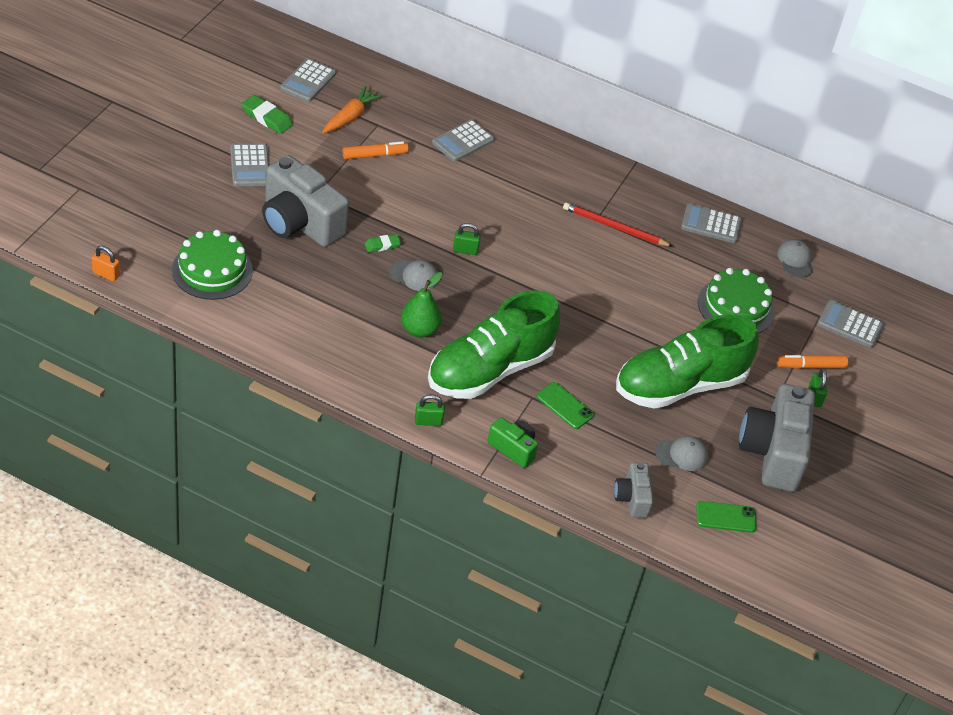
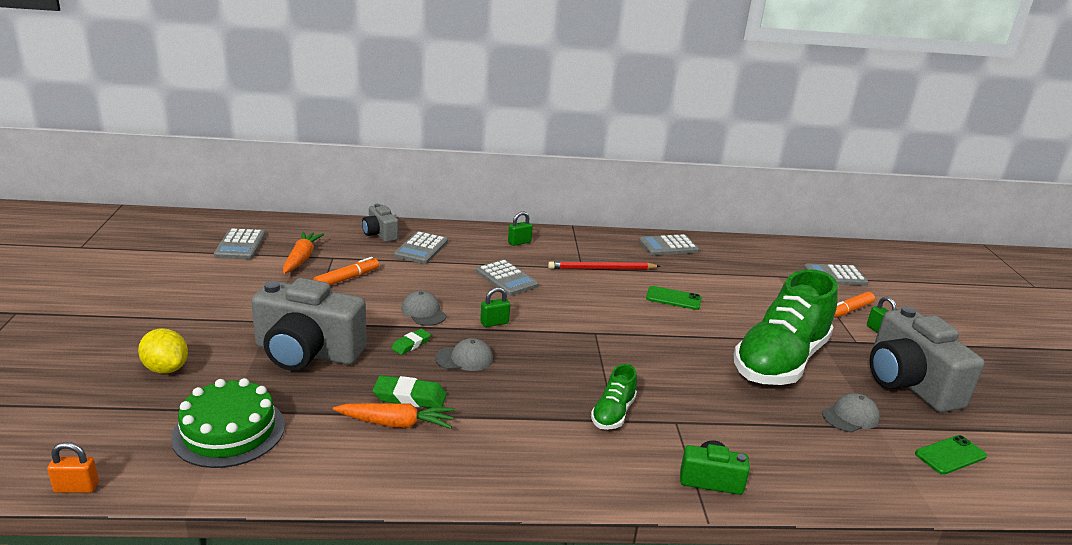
camera: 25 degrees left, 20 degrees down
grey calculator [230,144,269,186] -> grey calculator moved to [476,259,538,296]
green eraser [241,95,293,134] -> green eraser moved to [372,375,447,408]
green pear [401,272,442,337] -> none
green padlock [415,394,445,426] -> green padlock moved to [508,211,533,246]
green shoe [428,290,560,399] -> green shoe [591,364,637,430], size x0.44
green phone [536,382,594,429] -> green phone moved to [646,286,702,310]
grey camera [614,462,653,518] -> grey camera moved to [362,204,398,242]
green cake [698,268,774,333] -> none
grey cap [777,239,813,278] -> grey cap moved to [401,290,447,326]
none -> yellow lemon [138,328,188,374]
none -> orange carrot [333,403,455,429]

